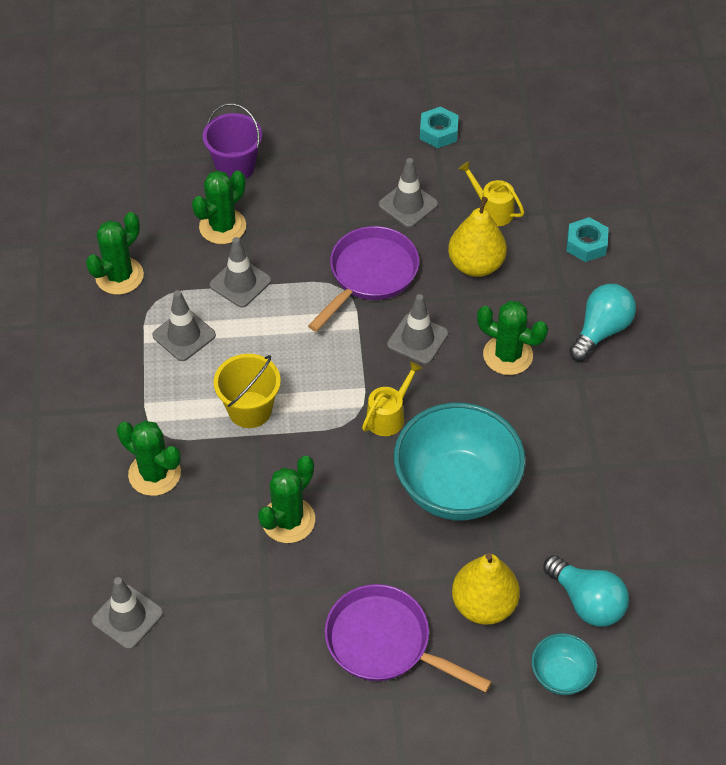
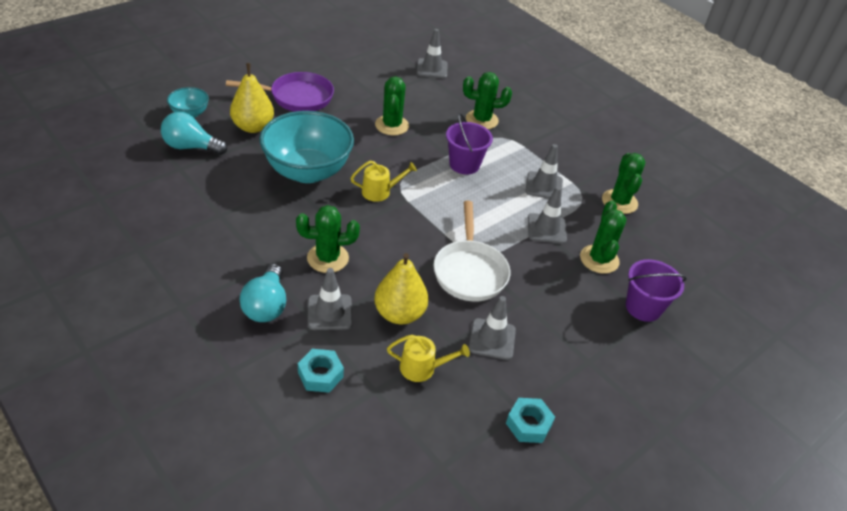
camera: 140 degrees right, 10 degrees down
yellow bucket [214,354,281,428] -> purple bucket [446,113,493,175]
purple pan [308,226,419,332] -> white pan [433,201,510,301]
yellow watering can [362,361,423,436] -> yellow watering can turned 105 degrees counterclockwise [351,161,417,202]
grey traffic cone [387,294,448,364] -> grey traffic cone moved to [308,268,352,330]

